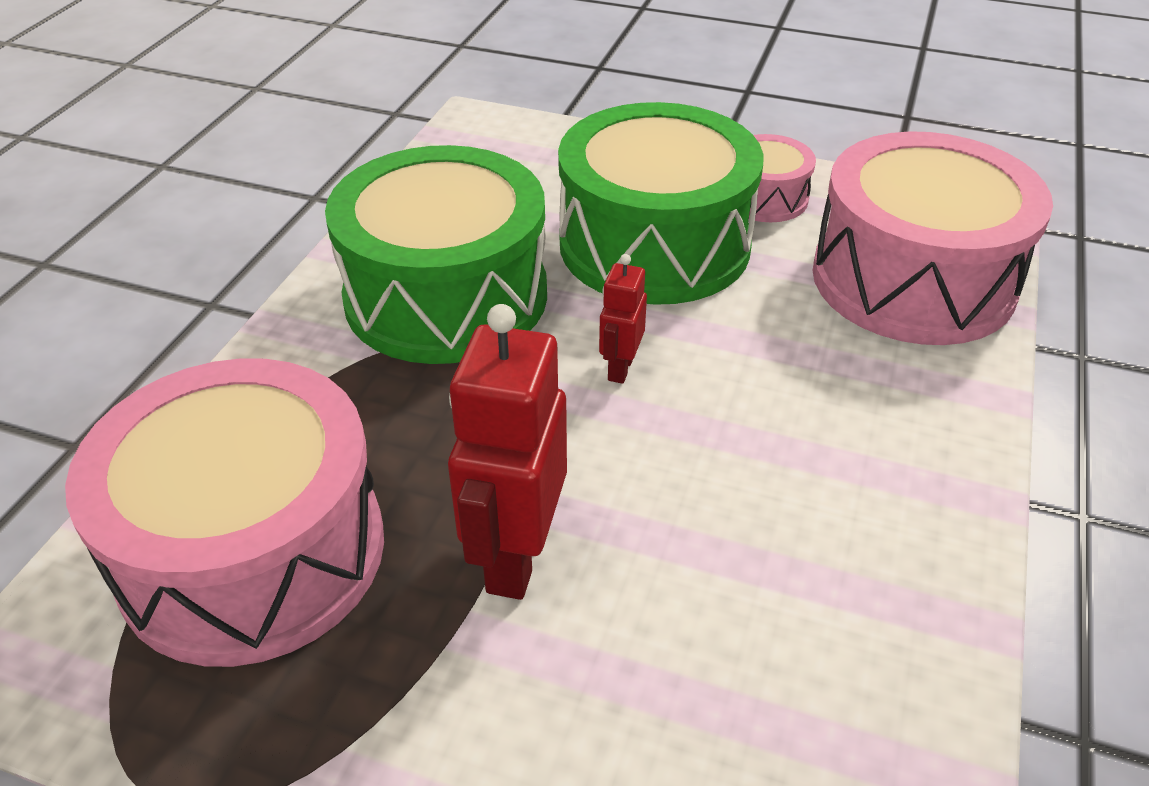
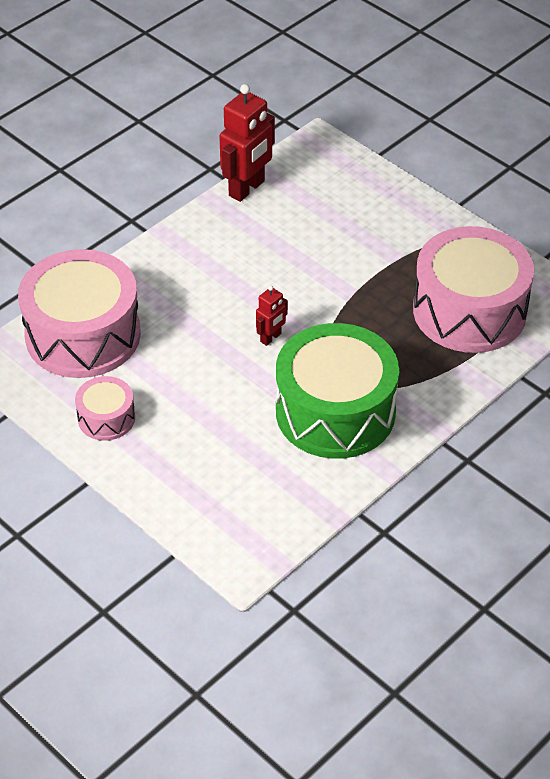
camera: 155 degrees left, 5 degrees up
red robot [448,304,567,600] -> red robot moved to [219,84,275,202]
green drum [558,102,764,305] -> none

